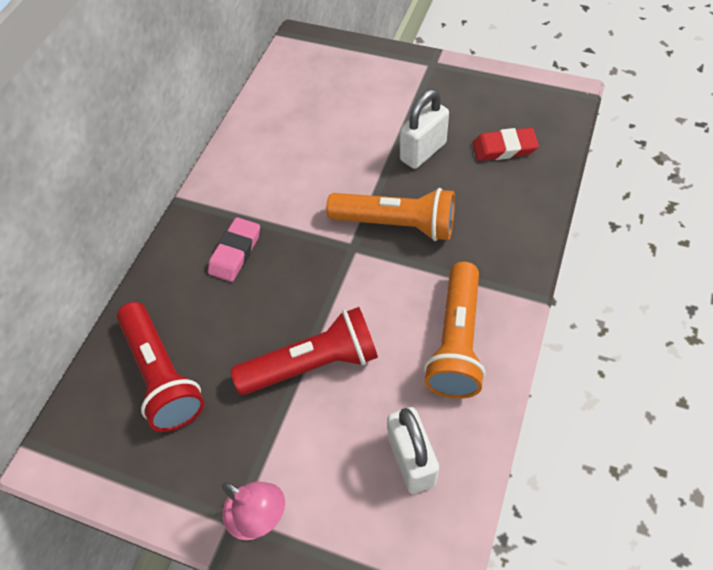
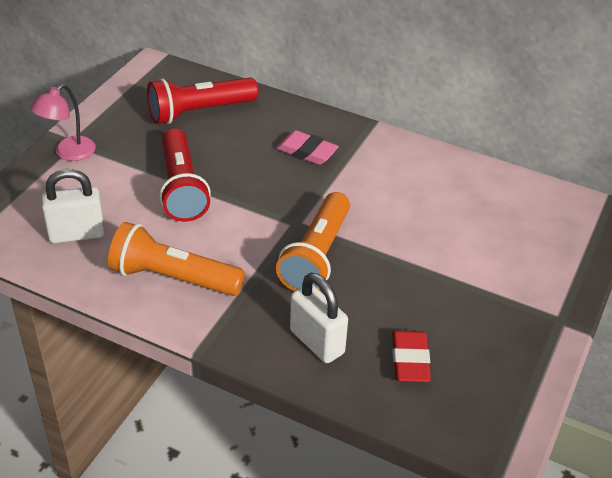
camera: 90 degrees right, 15 degrees down
white padlock [400,89,449,169] -> white padlock moved to [290,273,348,363]

